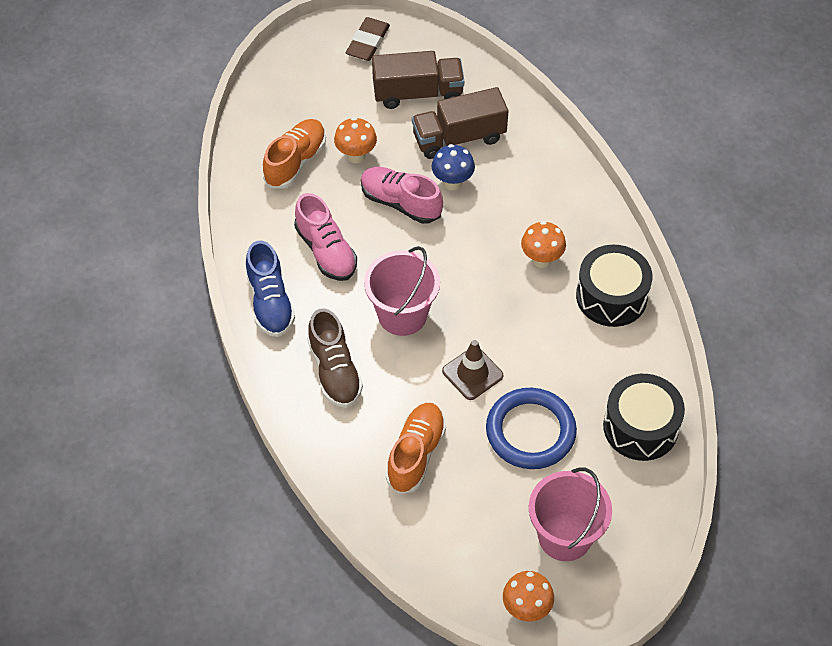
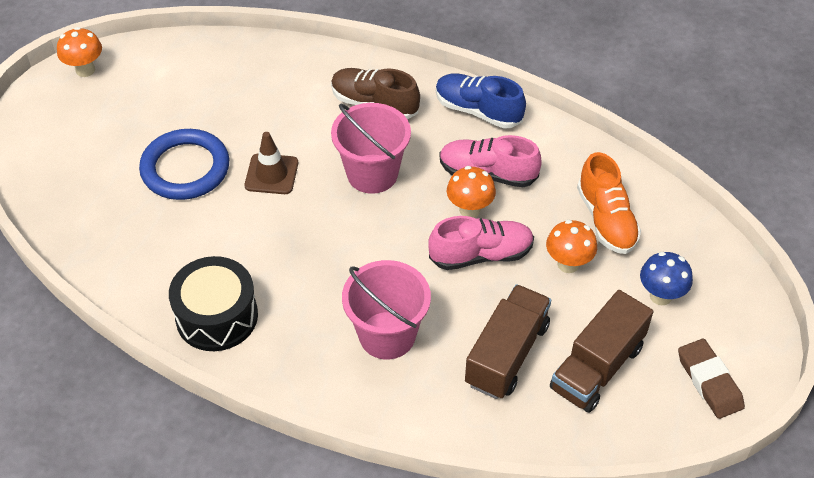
camera: 135 degrees right, 5 degrees down
orange shoe [386,403,446,494] -> none
blue mushroom [432,144,475,190] -> blue mushroom moved to [640,252,693,306]
orange mushroom [521,221,566,268] -> orange mushroom moved to [447,166,496,218]
pink bucket [529,468,612,561] -> pink bucket moved to [342,260,431,360]
black drum [603,374,685,461] -> none

